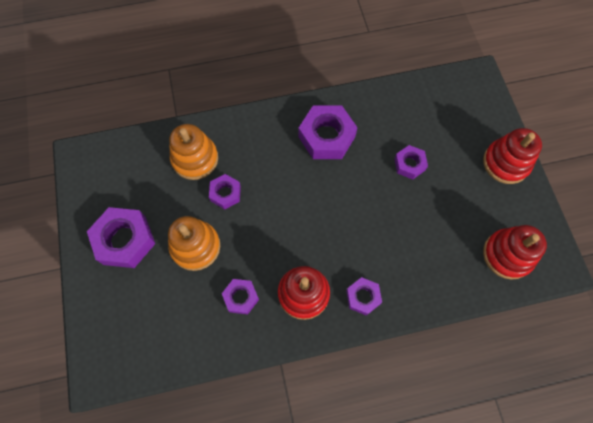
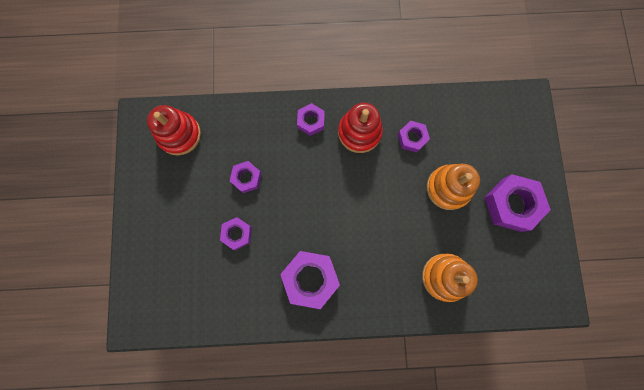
camera: 170 degrees left, 10 degrees up
purple nut [209,174,241,209] -> purple nut moved to [230,161,262,193]
red stacking toy [483,128,542,184] -> none

